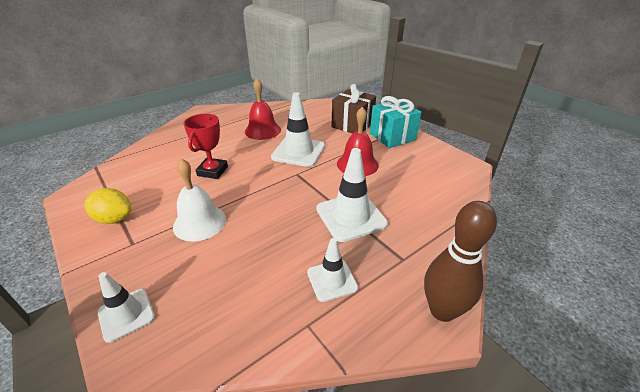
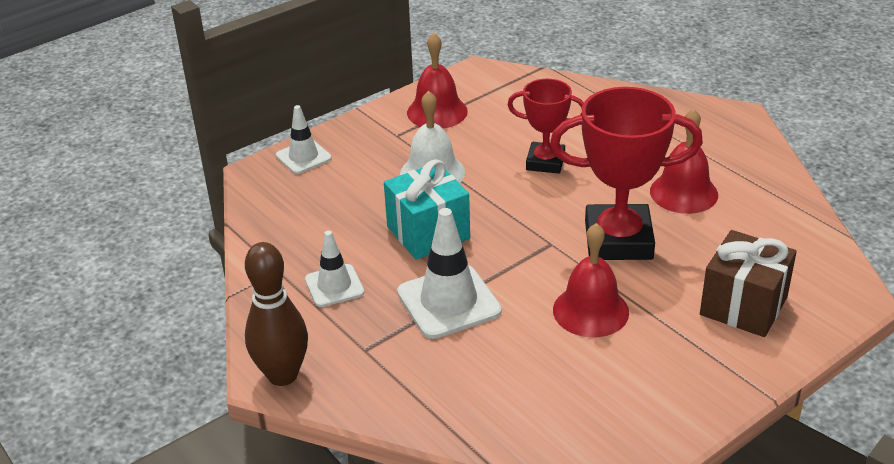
camera: 90 degrees right, 0 degrees up
yellow lemon [85,188,131,224] -> red bell [407,33,468,128]
white traffic cone [271,92,325,167] -> red trophy [550,87,703,260]
turquoise gift [370,96,421,148] -> turquoise gift moved to [384,159,470,260]

